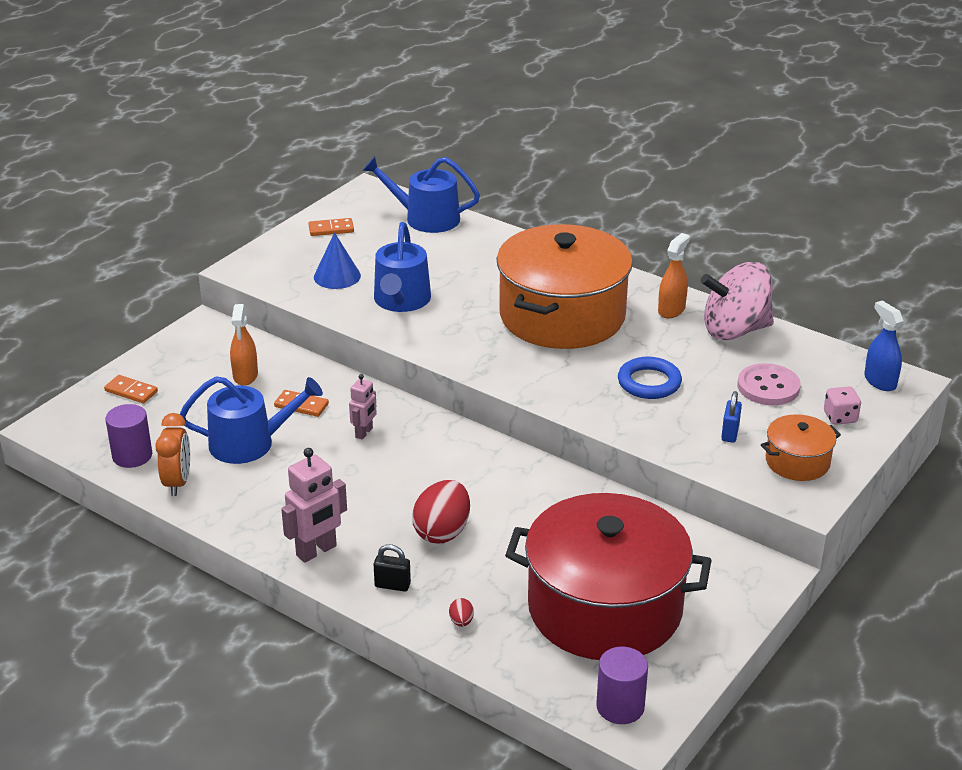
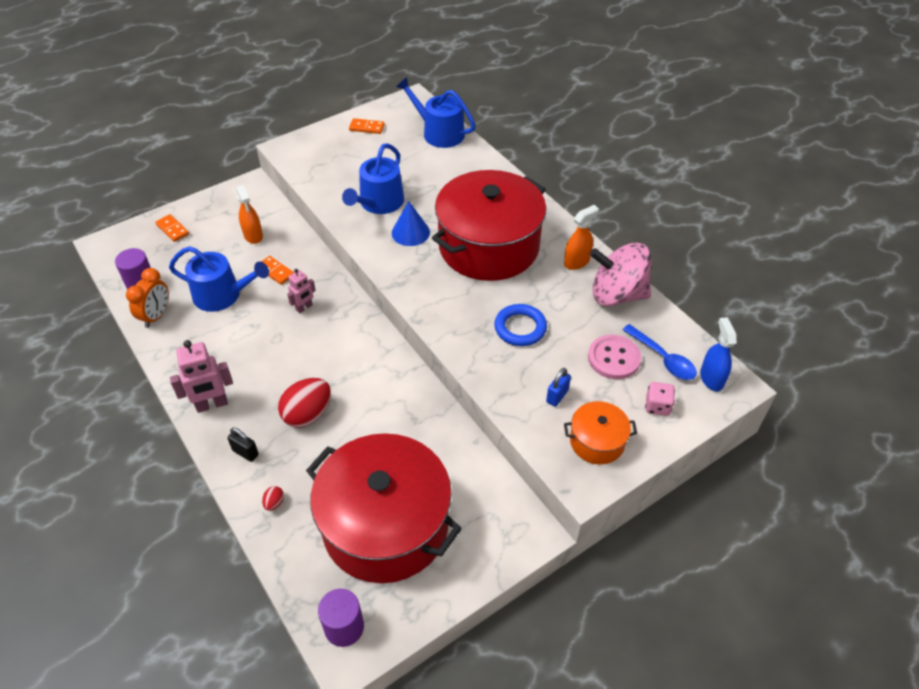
camera: 20 degrees right, 15 degrees up
orange spray bottle [230,304,258,386] -> orange spray bottle turned 45 degrees counterclockwise [236,185,263,244]
blue cone [314,232,361,289] -> blue cone moved to [392,201,430,246]
orange pot [497,224,633,349] -> red pot [432,170,546,281]
none -> blue spoon [622,324,697,380]

